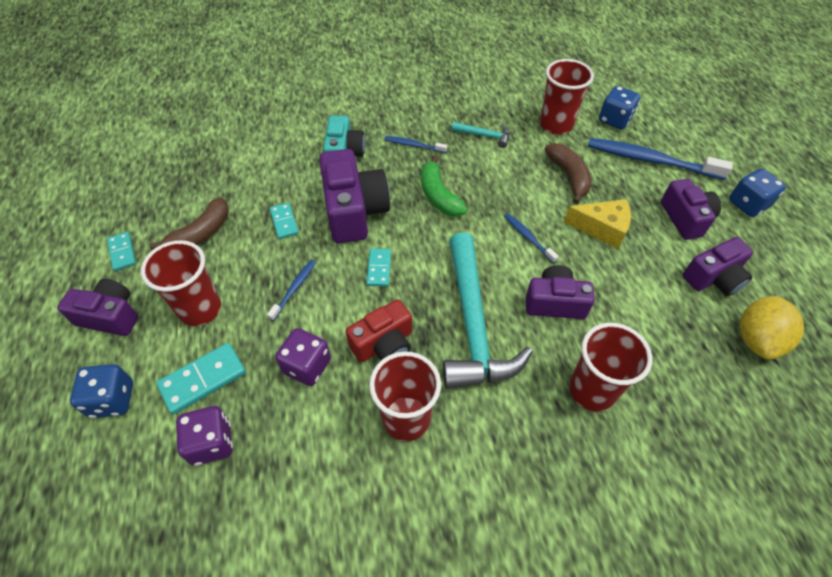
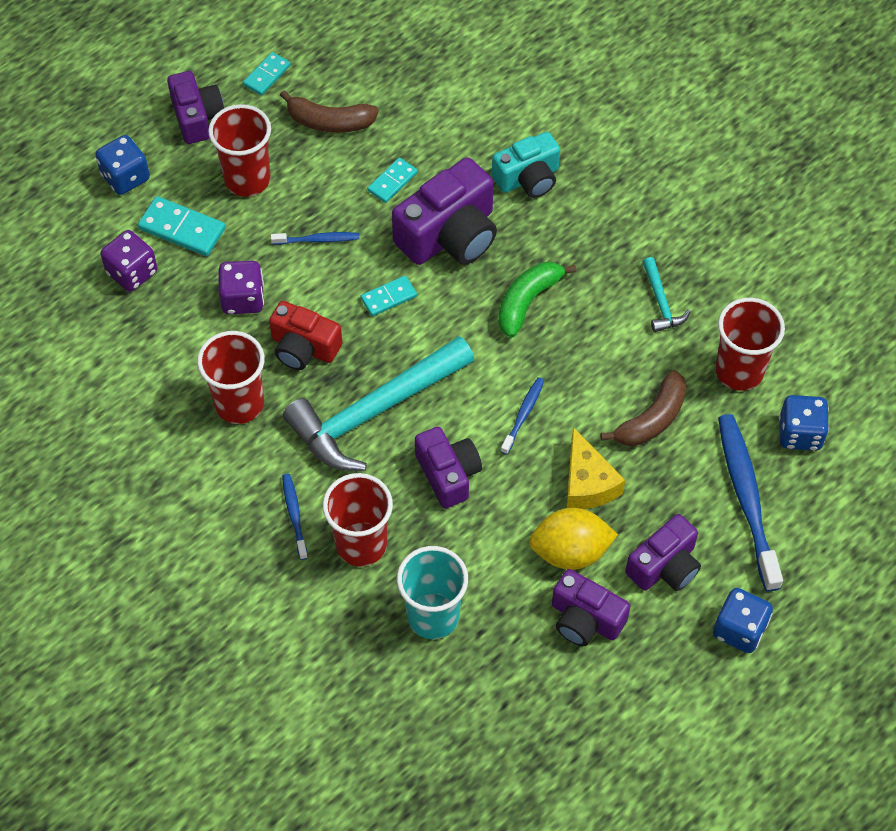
camera: 60 degrees right, 5 degrees up
blue toothbrush [384,136,447,153] -> blue toothbrush moved to [282,474,308,560]
yellow lemon [740,296,804,359] -> yellow lemon moved to [529,508,618,570]
none -> turquoise cup [397,546,468,639]

